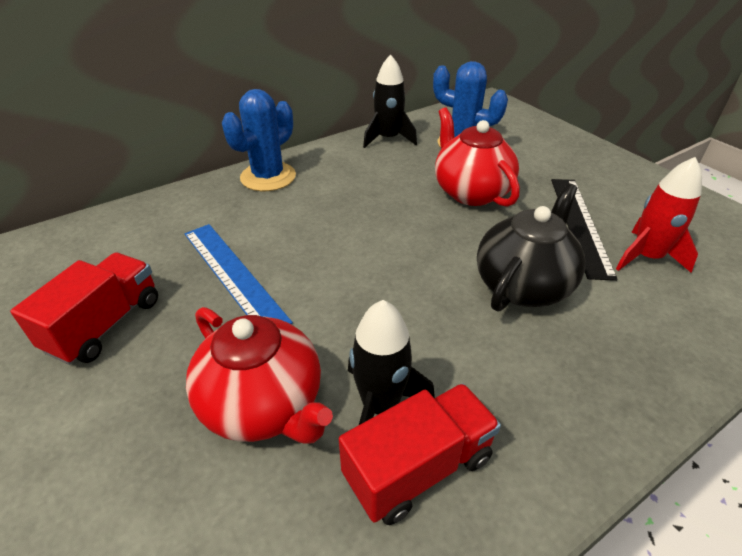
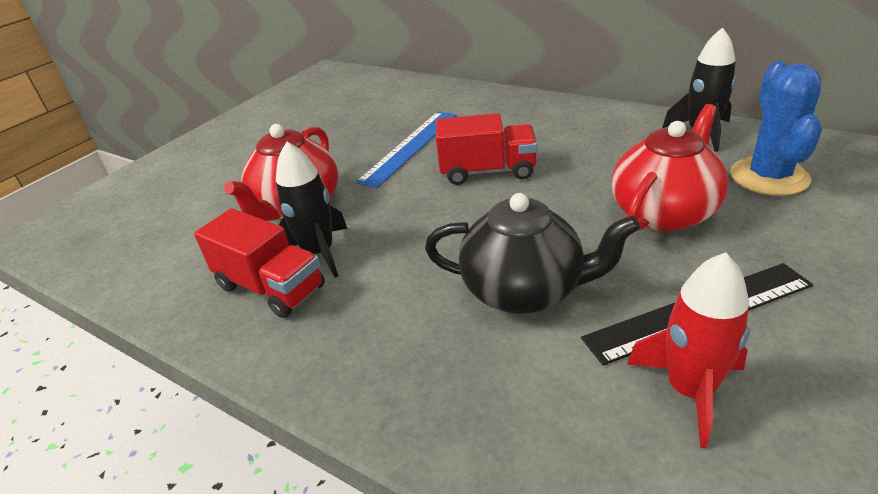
camera: 70 degrees right, 5 degrees down
red truck [10,253,158,365] -> red truck moved to [436,113,538,185]
blue cactus [222,89,296,191] -> none

